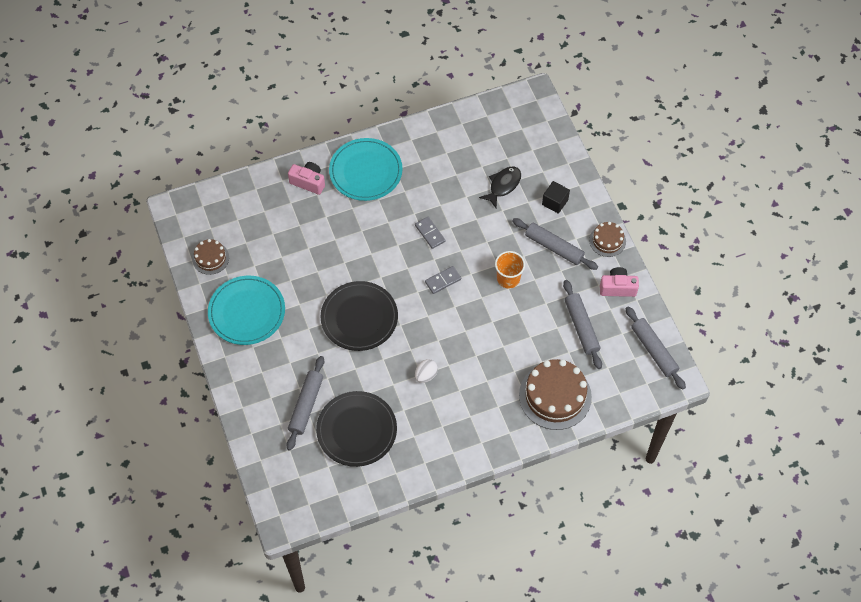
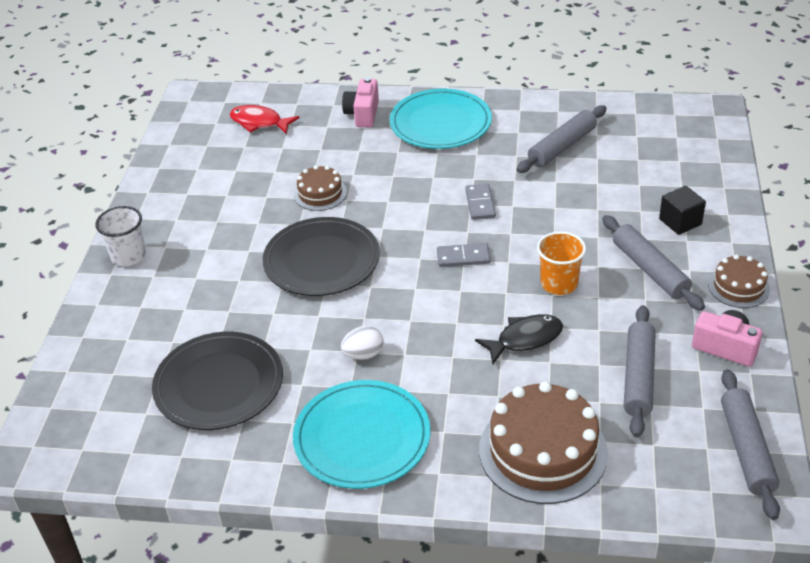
camera: 30 degrees right, 20 degrees down
brown cake [192,239,229,275] -> brown cake moved to [294,165,347,211]
turquoise plate [208,276,285,345] -> turquoise plate moved to [293,380,430,489]
grey rolling pin [286,356,324,451] -> grey rolling pin moved to [517,105,607,173]
pink camera [288,162,325,195] -> pink camera turned 135 degrees counterclockwise [342,77,379,127]
black fish [479,167,521,209] -> black fish moved to [475,314,563,364]
none -> white cup [95,206,146,266]
none -> red fish [229,105,299,134]

